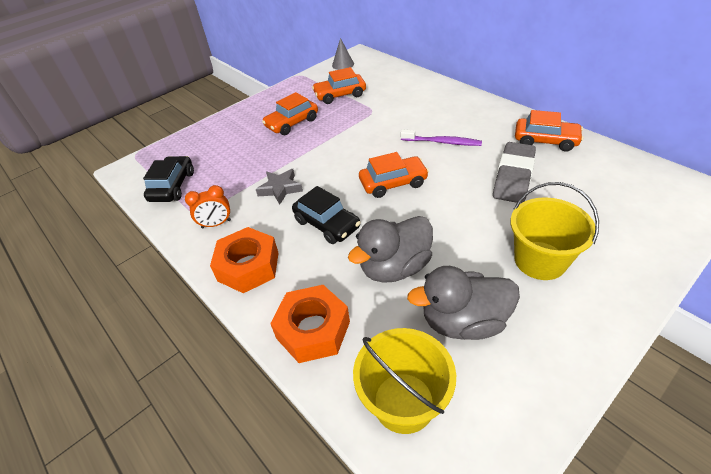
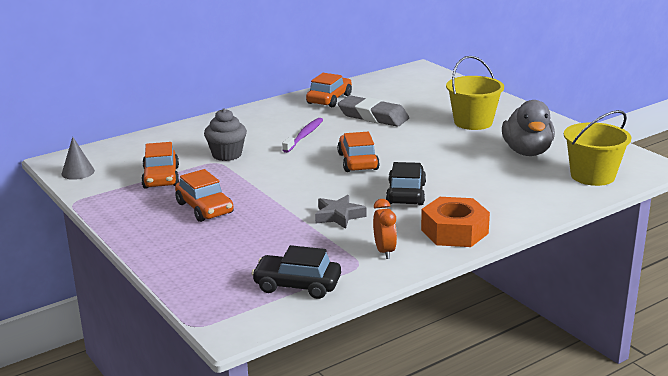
camera: 85 degrees left, 20 degrees down
orange nut [270,285,350,363] -> none
black car [292,186,361,244] -> black car turned 45 degrees counterclockwise [386,162,426,205]
grey duck [348,216,433,283] -> none
none -> grey cupcake [204,108,247,161]

